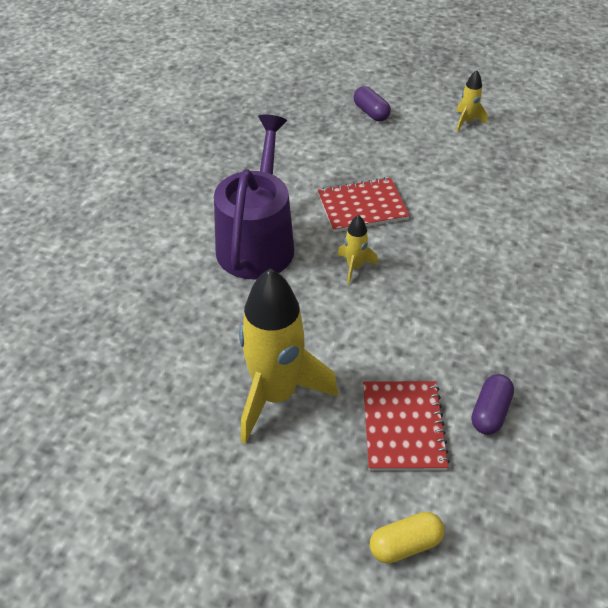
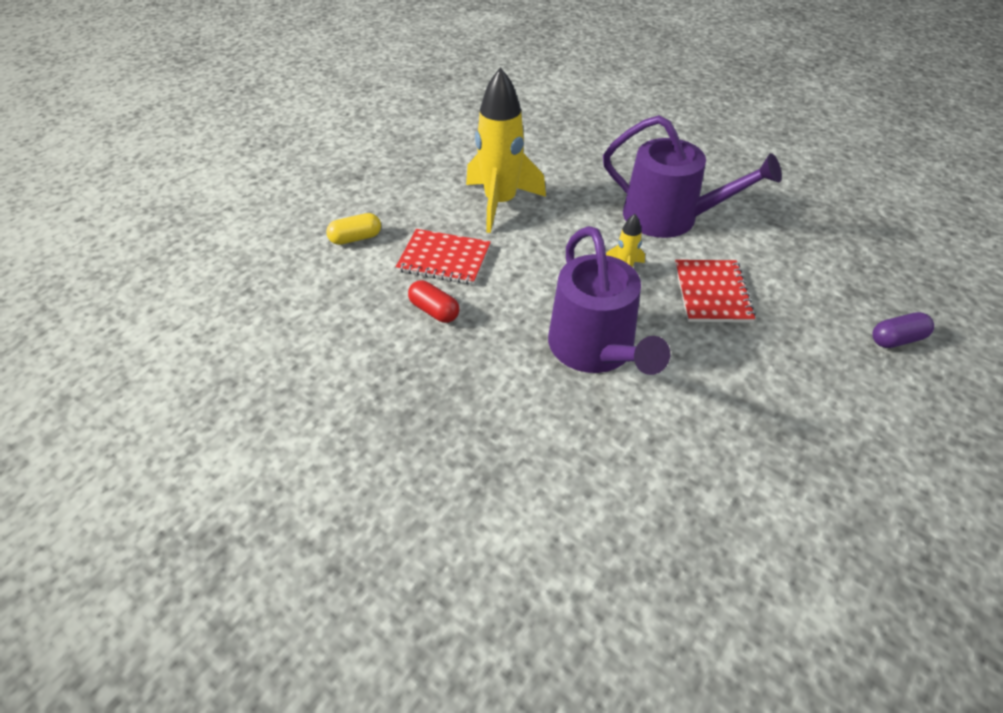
camera: 105 degrees right, 0 degrees up
yellow capsule [370,512,444,564] -> yellow capsule turned 75 degrees clockwise [326,213,381,245]
yellow rocket [456,70,488,132] -> none
purple capsule [472,374,514,435] -> red capsule [408,280,459,323]
none -> purple watering can [548,226,670,375]

